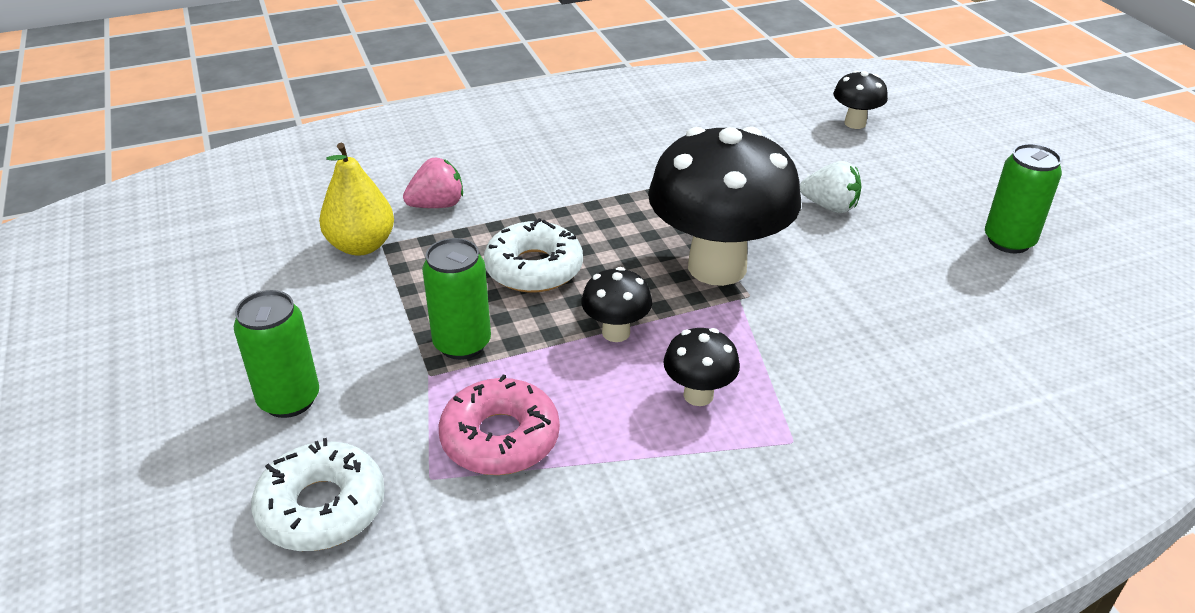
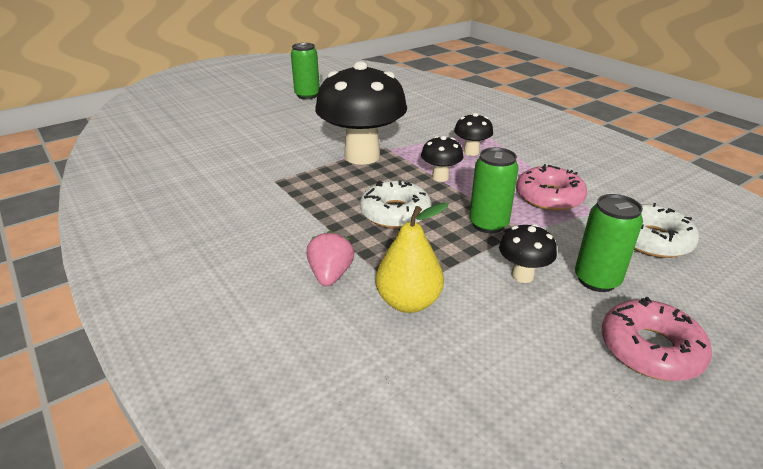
camera: 105 degrees left, 5 degrees down
pink strawberry [403,157,463,208] -> pink strawberry turned 45 degrees clockwise [307,231,354,286]
white strawberry [800,161,861,213] -> none
black mushroom [833,70,888,129] -> black mushroom moved to [499,224,557,283]
none -> pink donut [602,297,712,381]

